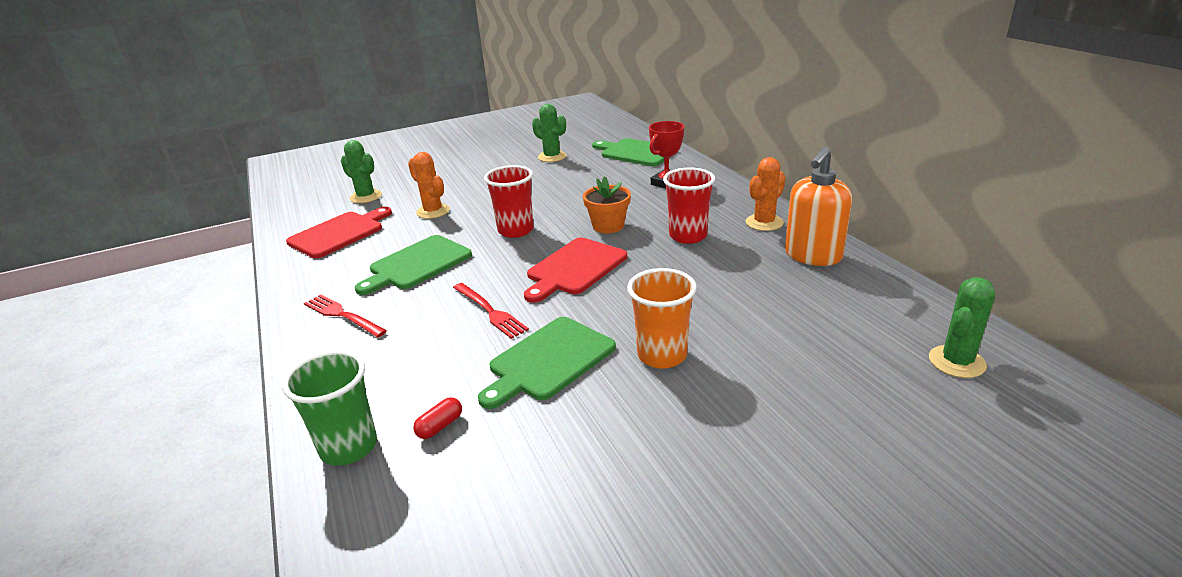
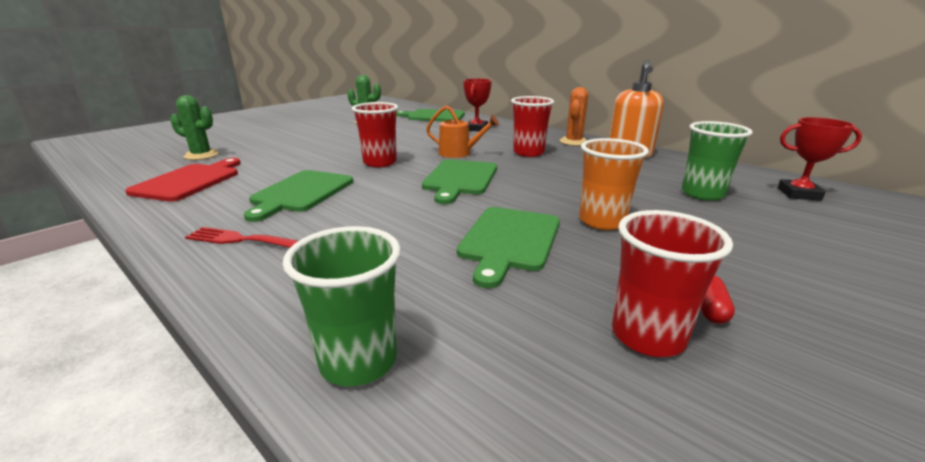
camera: 25 degrees left, 5 degrees down
orange cactus [408,152,450,219] -> none
red capsule [413,397,462,439] -> red capsule moved to [701,275,735,324]
red fork [453,283,529,339] -> none
red cutting board [524,237,627,303] -> green cutting board [422,159,497,204]
orange flower pot [583,176,631,233] -> orange watering can [426,106,499,158]
green cactus [929,277,995,378] -> red trophy [778,117,862,201]
none -> red cup [612,210,733,357]
none -> green cup [682,121,753,201]

